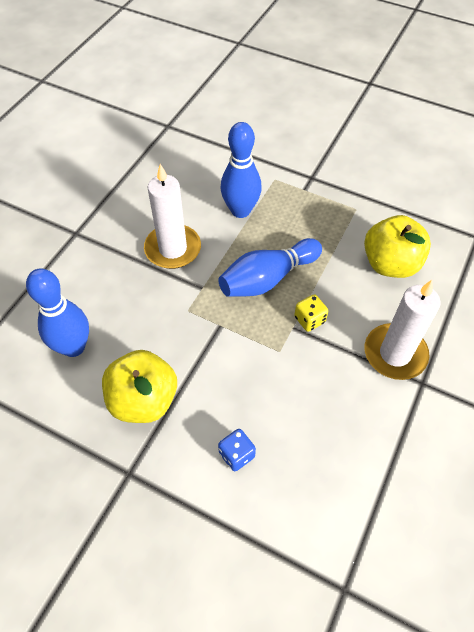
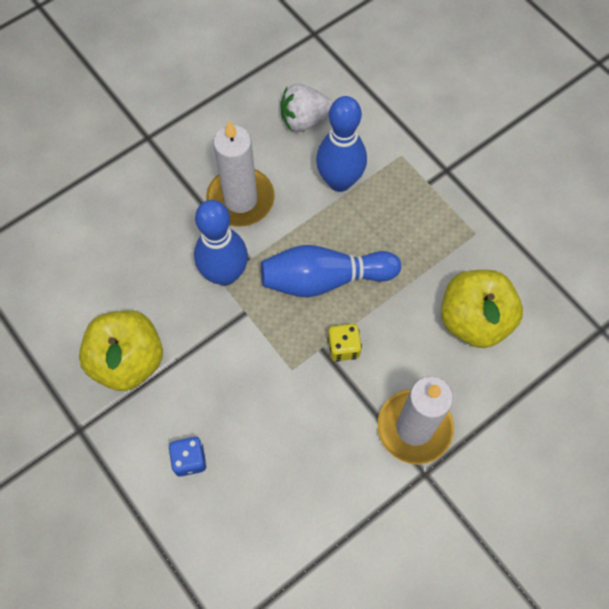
camera: 25 degrees right, 10 degrees up
blue bowling pin [26,269,89,357] -> blue bowling pin moved to [194,200,248,286]
none -> white strawberry [280,84,333,132]

